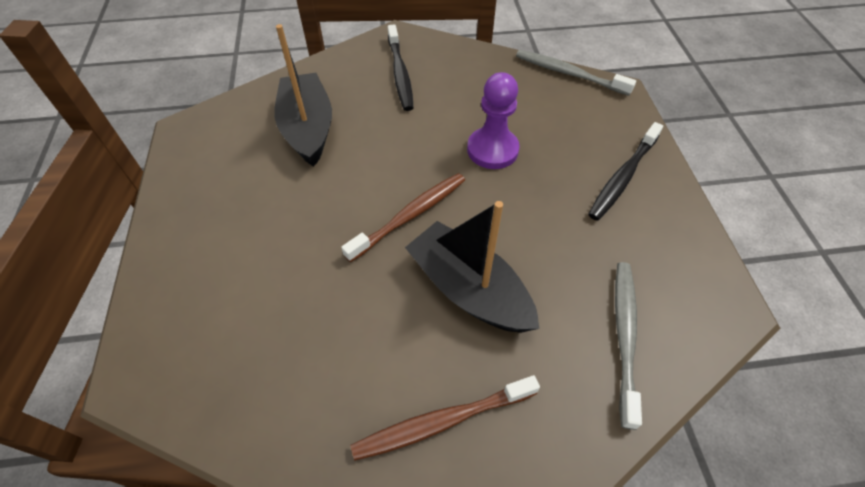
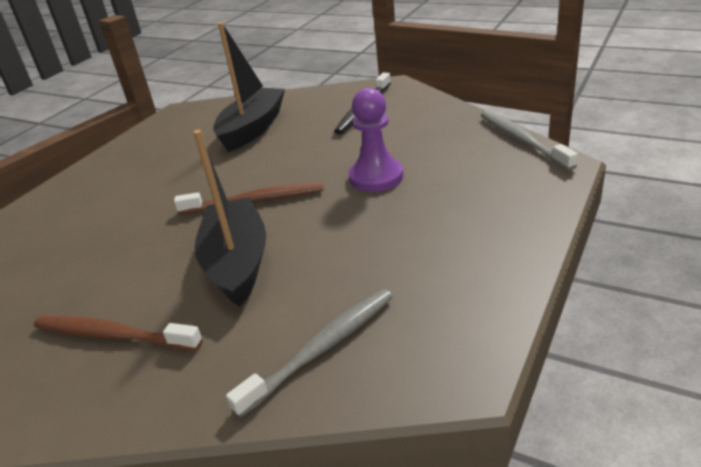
camera: 40 degrees right, 20 degrees down
black toothbrush [588,122,663,221] -> none

